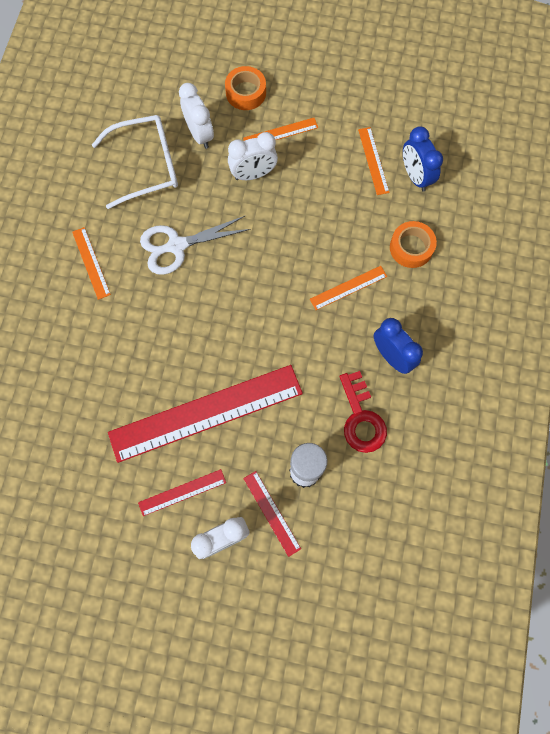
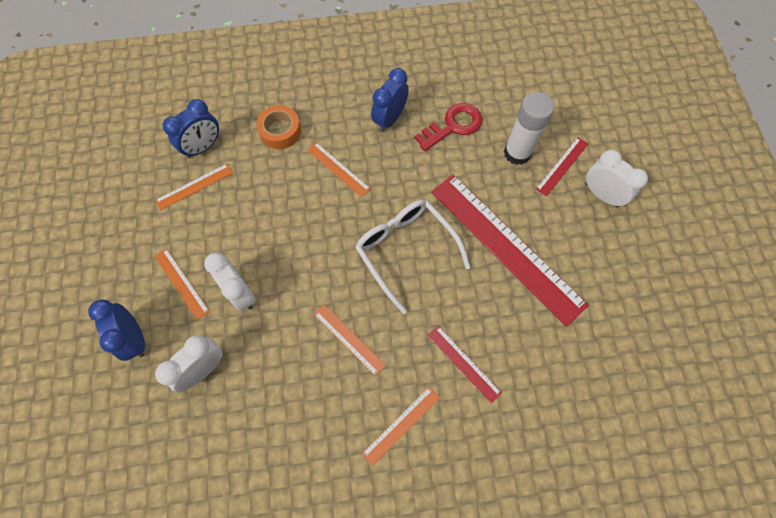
camera: 110 degrees left, 5 degrees down
white glasses [92,115,178,209] -> white glasses moved to [355,200,470,314]
red ruler [138,469,226,516] -> red ruler moved to [428,326,502,403]
white scissors [140,216,250,275] -> orange ruler [314,305,386,376]
orange tape [225,66,266,110] -> blue clock [88,299,145,361]

